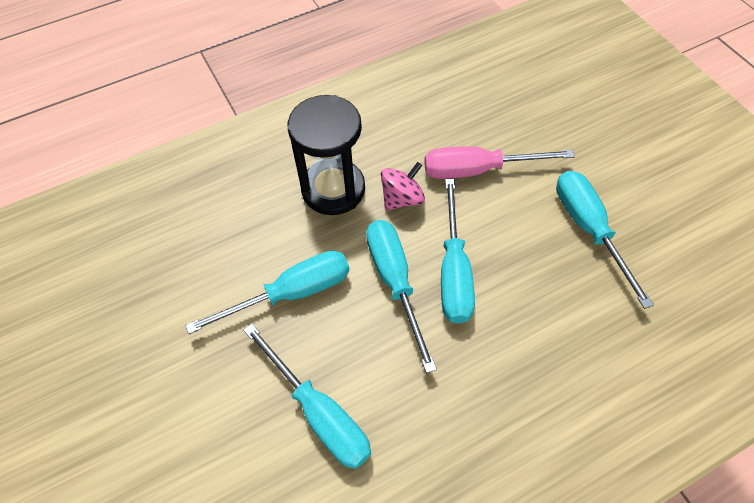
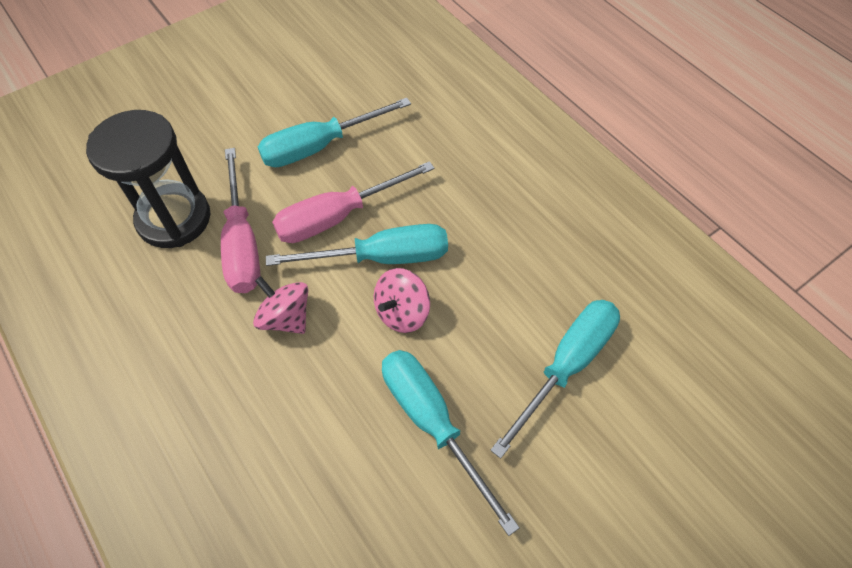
camera: 100 degrees left, 0 degrees up
black hourglass [288,95,365,215] -> black hourglass moved to [86,110,210,248]
turquoise screwdriver [366,220,437,373] -> pink spinning top [374,268,430,333]
none -> pink screwdriver [272,161,435,243]

